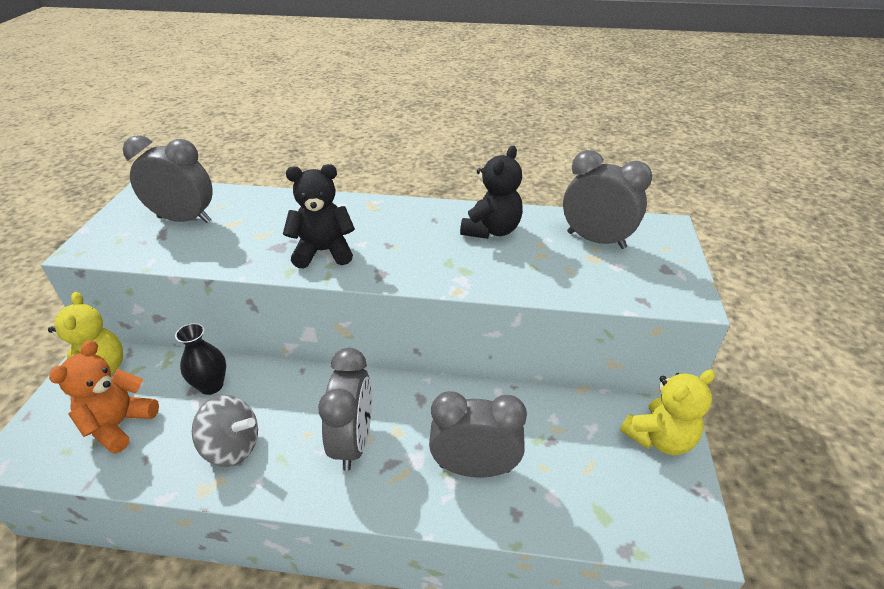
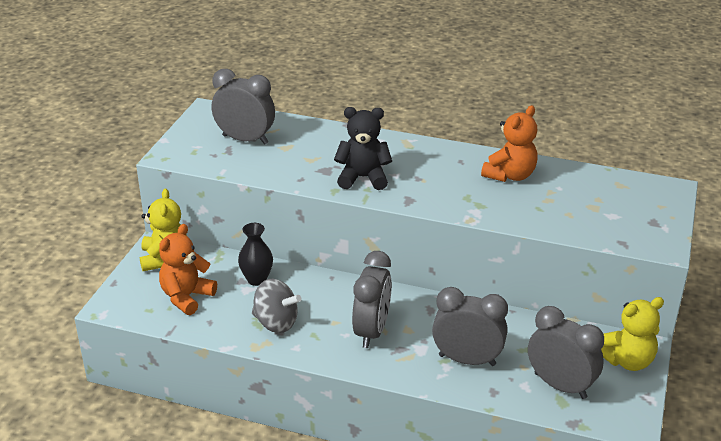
camera: 10 degrees right, 5 degrees down
black teddy bear [460,146,523,239] -> orange teddy bear [481,105,538,182]
grey clock [563,150,652,249] -> grey clock moved to [528,306,604,399]

